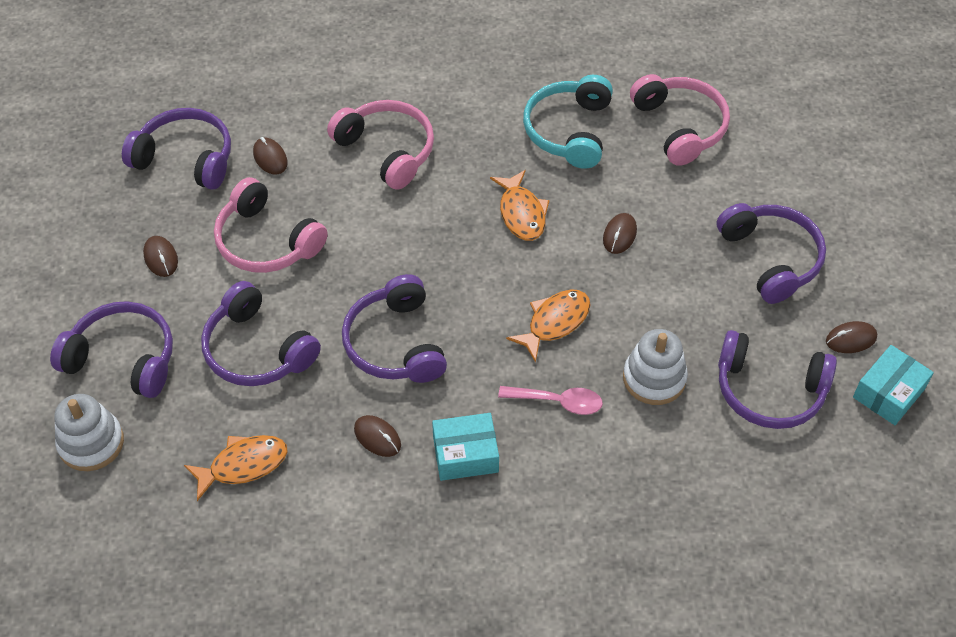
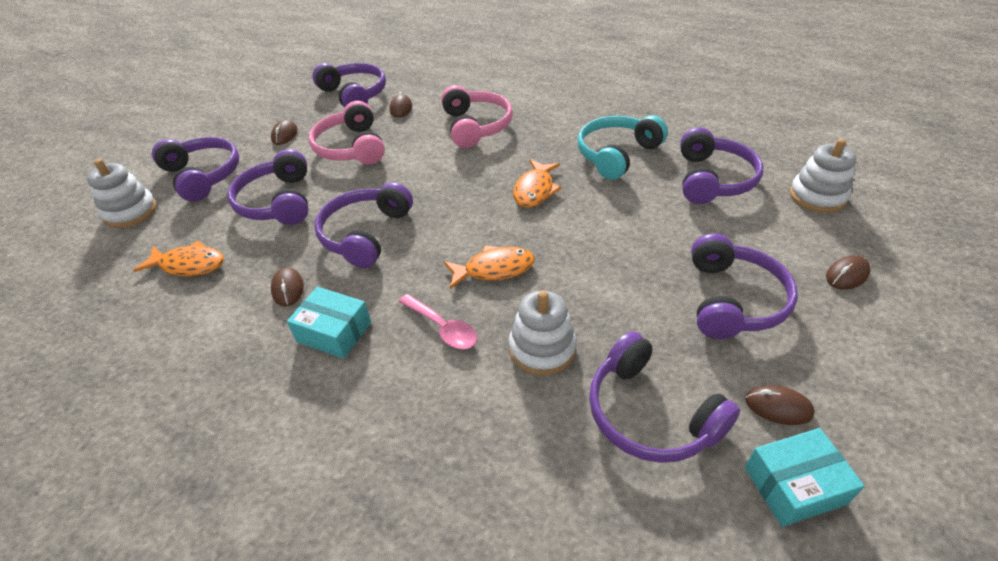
camera: 35 degrees right, 10 degrees down
brown mouse [603,213,637,254] -> brown mouse moved to [826,255,871,290]
pink headphones [630,74,730,166] -> purple headphones [680,127,763,204]
none -> white stacking toy [790,139,856,213]

